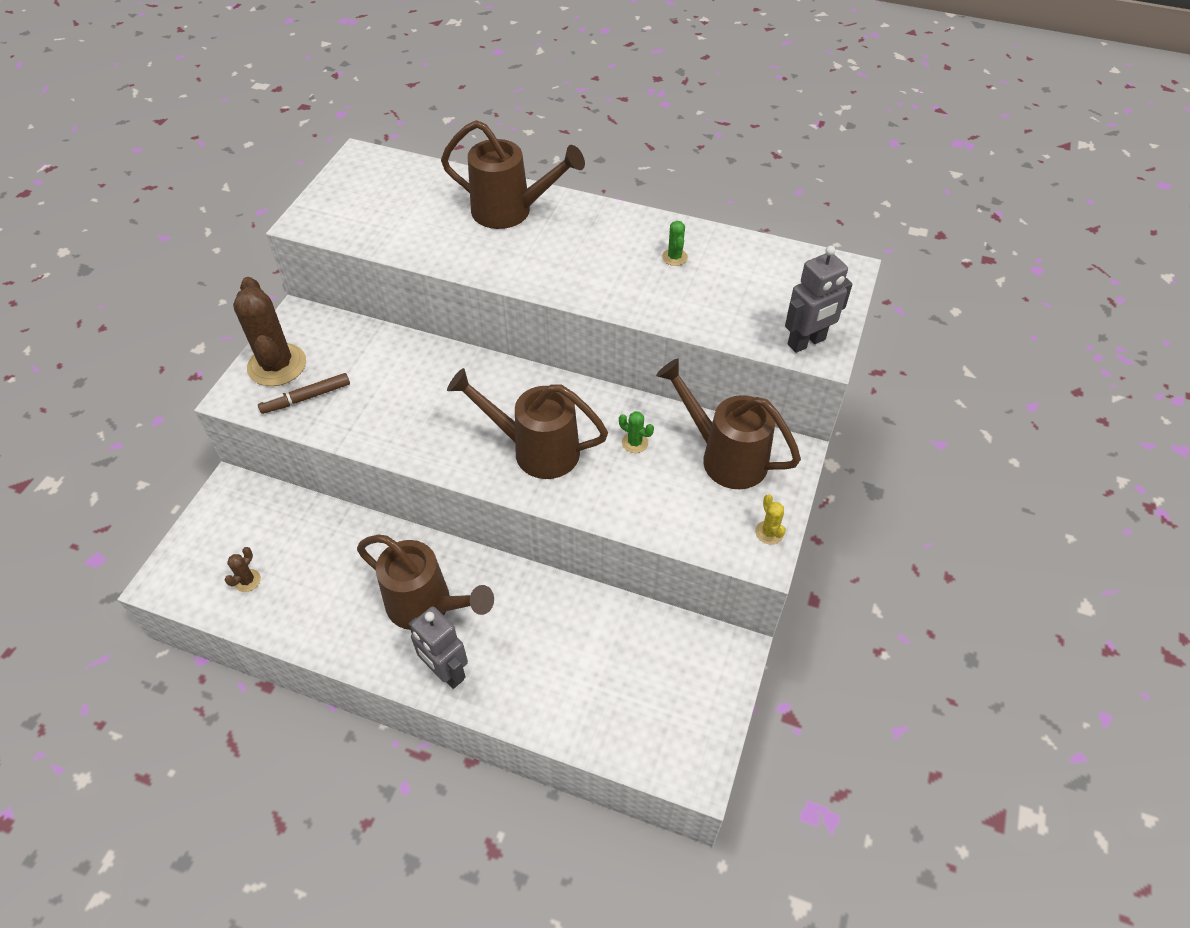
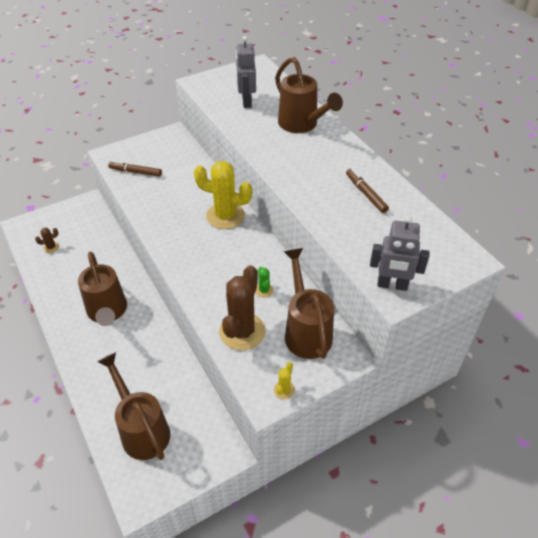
camera: 40 degrees right, 5 degrees down
brown cactus [233,277,306,386] -> brown cactus moved to [219,265,265,350]
grey robot [408,606,468,689] -> grey robot moved to [236,36,256,108]
brown watering can [447,368,608,479] -> brown watering can moved to [98,352,170,460]
green cactus [662,221,688,266] -> brown marker [346,169,389,213]
none -> yellow cactus [194,161,252,229]

